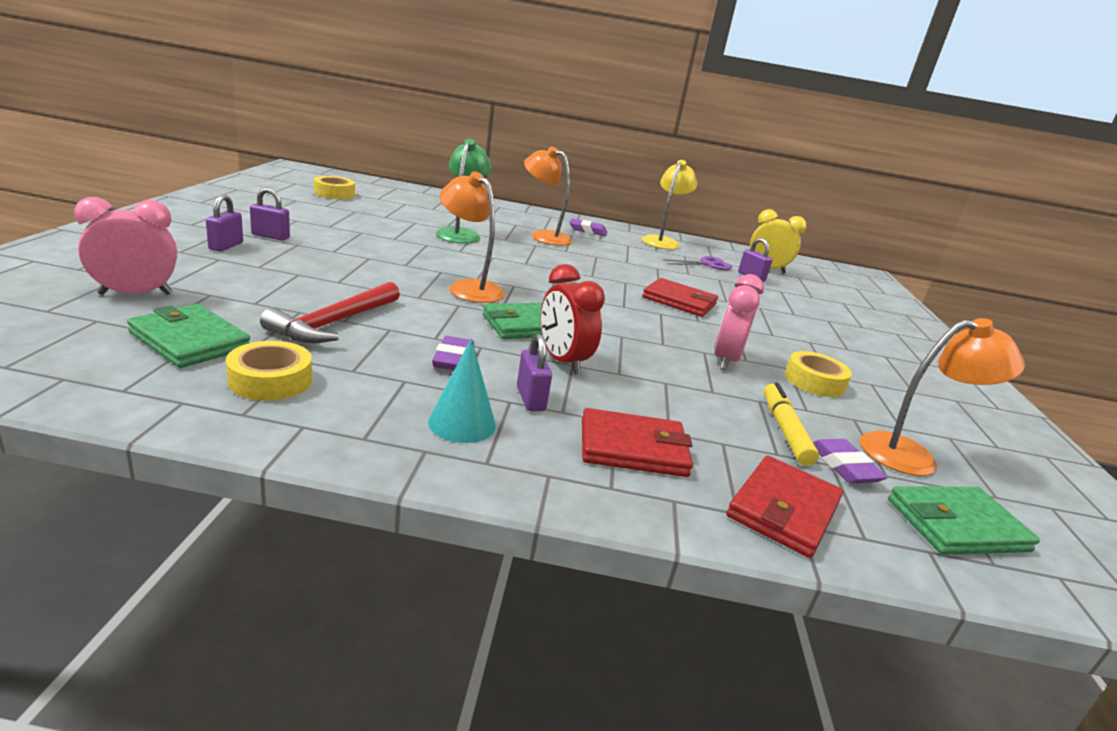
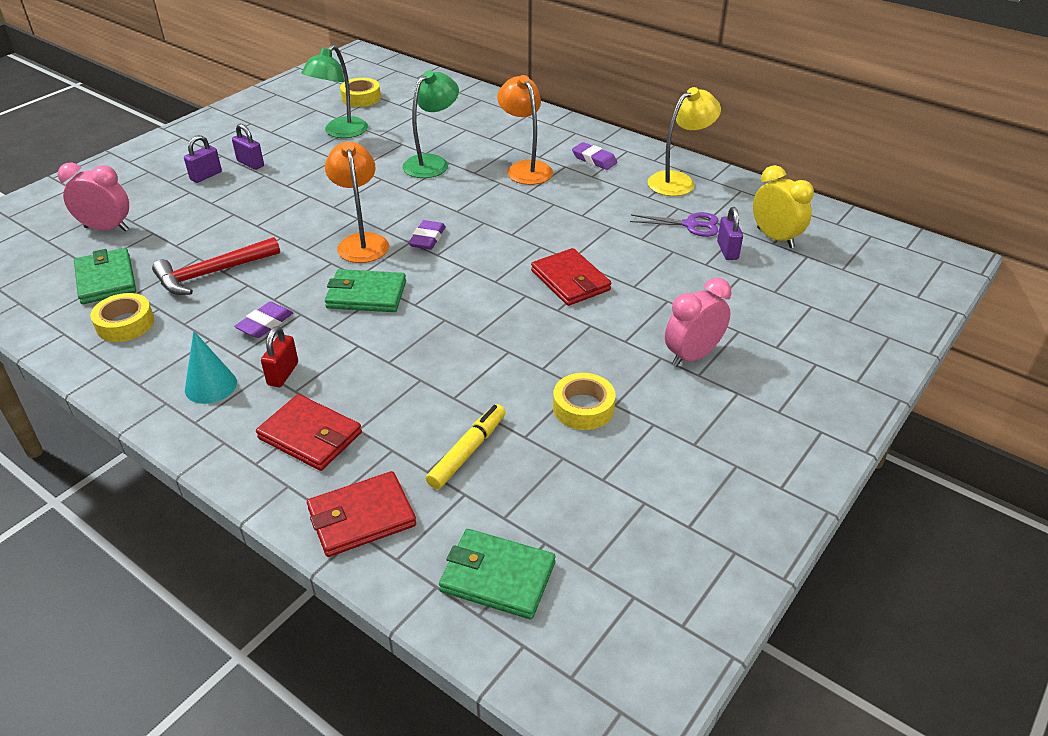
camera: 35 degrees right, 15 degrees up
purple padlock [517,334,552,411] -> red padlock [261,326,298,387]
red clock [541,264,605,374] -> none
pink clock [714,274,764,370] -> pink clock moved to [665,278,732,367]
purple eraser [813,439,888,484] -> purple eraser moved to [408,220,446,250]
orange lamp [860,318,1025,476] -> none
none -> green lamp [301,45,368,138]

